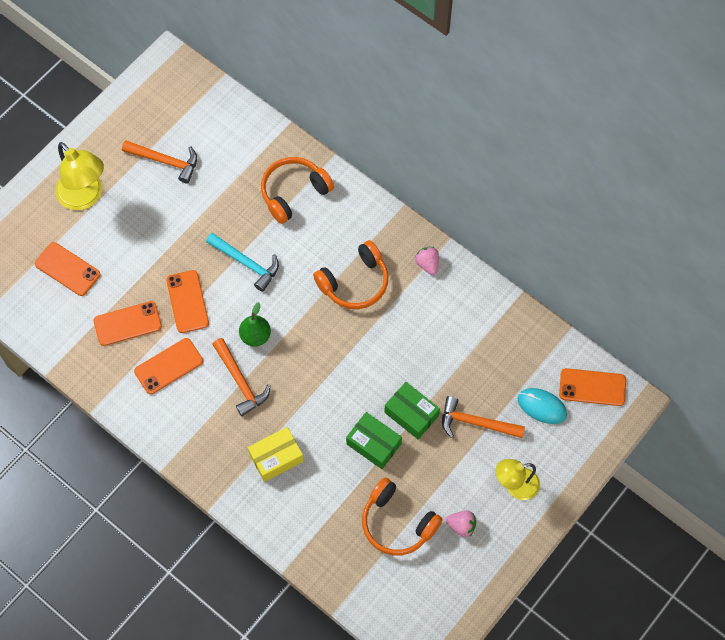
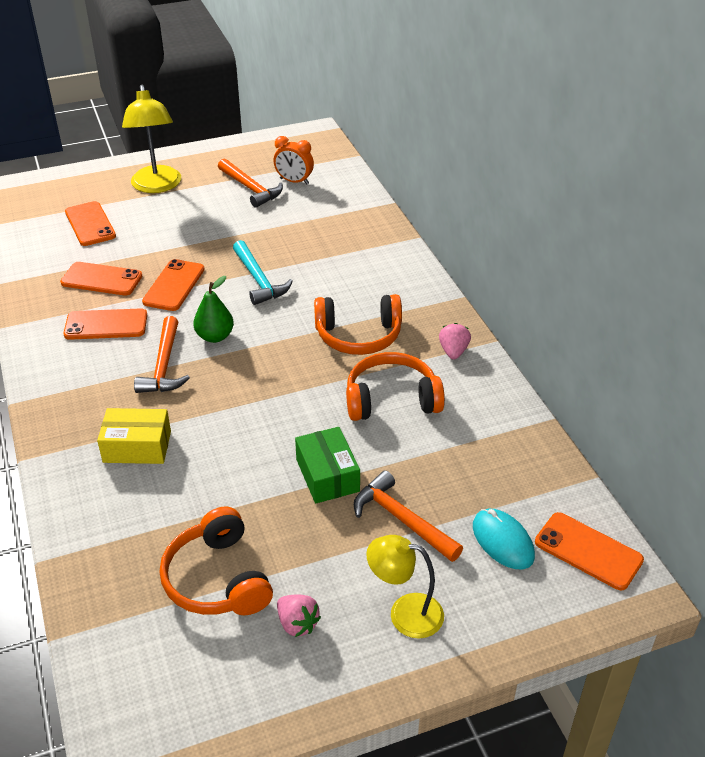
camera: 30 degrees right, 25 degrees down
orange headphones [261,157,334,224] -> orange headphones moved to [346,352,445,421]
green box [346,412,402,469] -> none
none -> orange clock [274,136,314,184]

